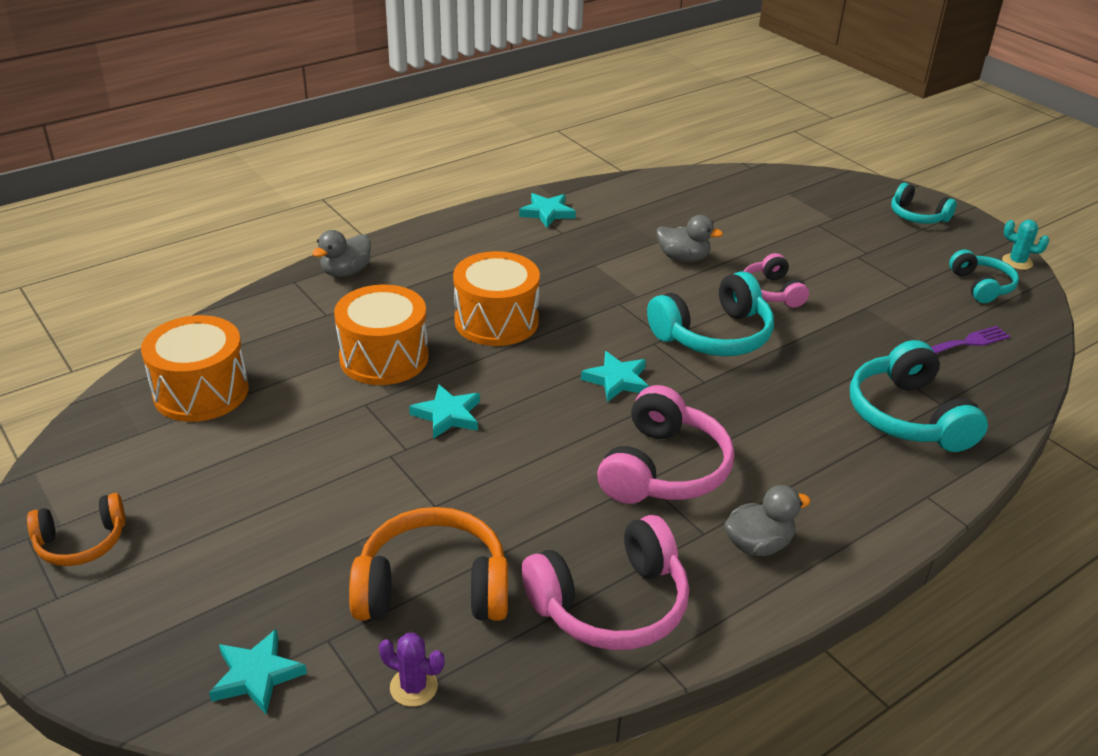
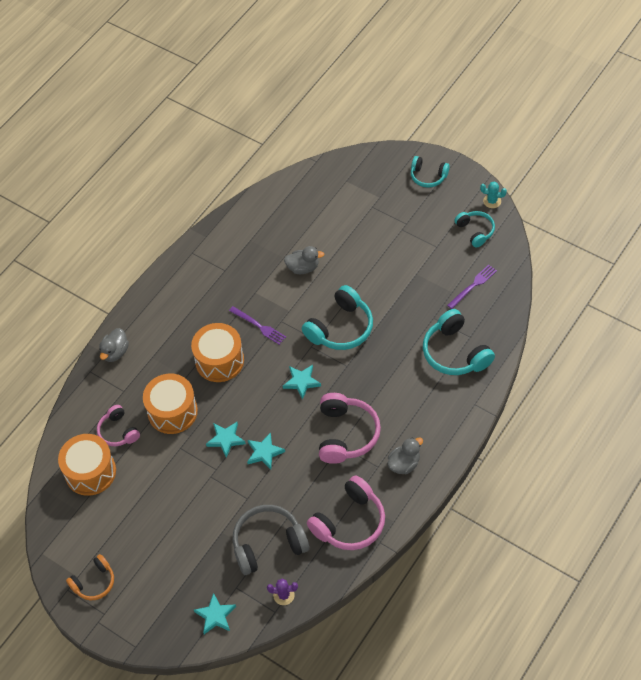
camera: 15 degrees left, 20 degrees up
orange headphones [349,507,508,621] -> grey headphones [233,505,309,575]
turquoise star [519,193,576,228] -> turquoise star moved to [247,432,285,470]
pink headphones [743,253,809,308] -> pink headphones moved to [97,405,140,446]
none -> purple fork [229,306,286,345]

